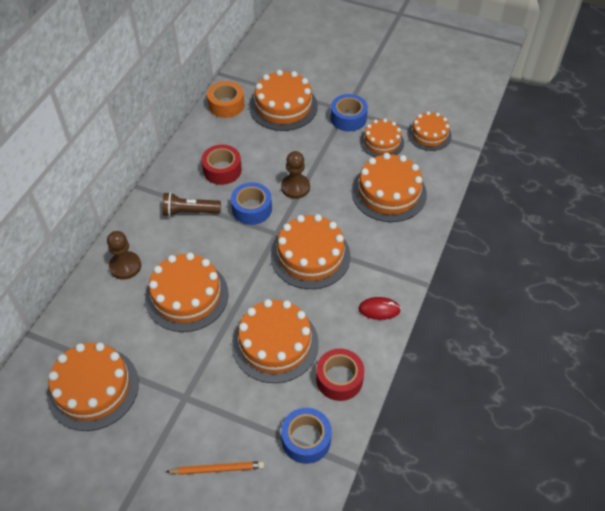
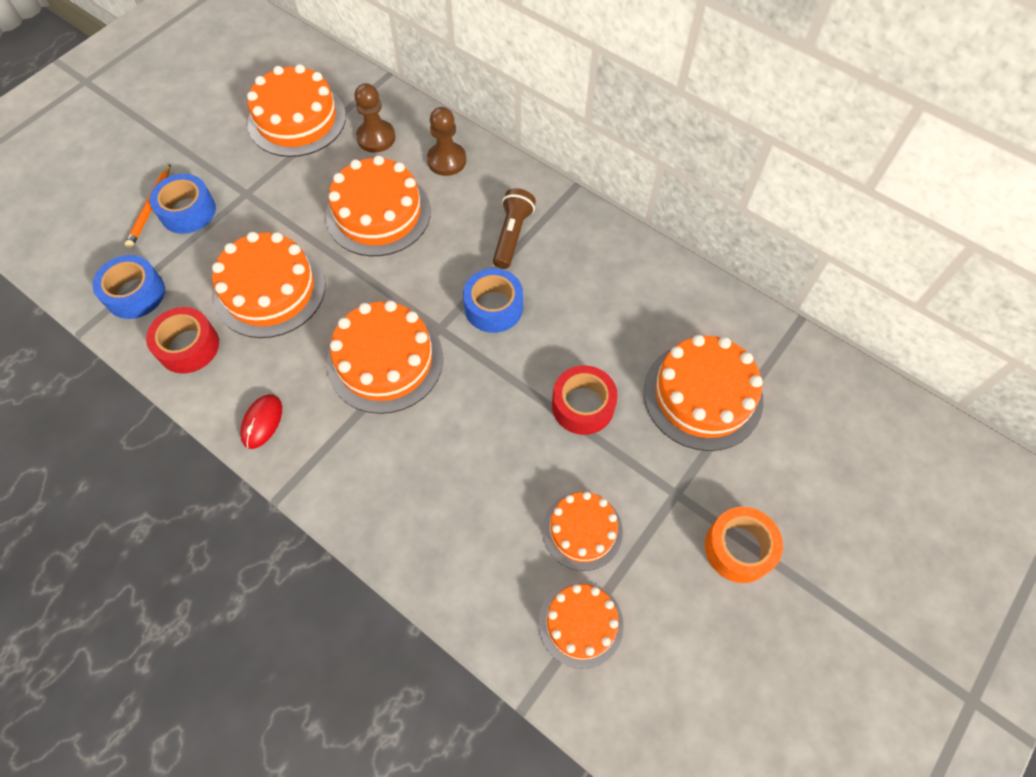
camera: 105 degrees right, 10 degrees up
red tape [201,144,242,185] -> red tape moved to [552,365,618,435]
orange tape [207,81,244,118] -> orange tape moved to [705,507,783,583]
brown pawn [281,151,310,199] -> brown pawn moved to [354,83,396,153]
blue tape [330,94,368,132] -> blue tape moved to [149,174,216,234]
orange cake [351,153,427,222] -> none

